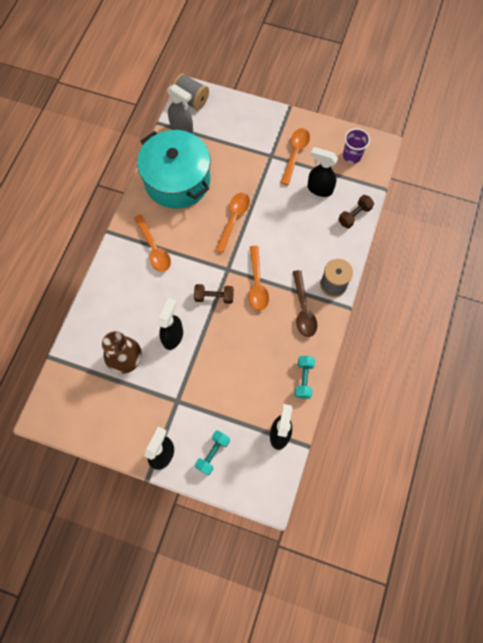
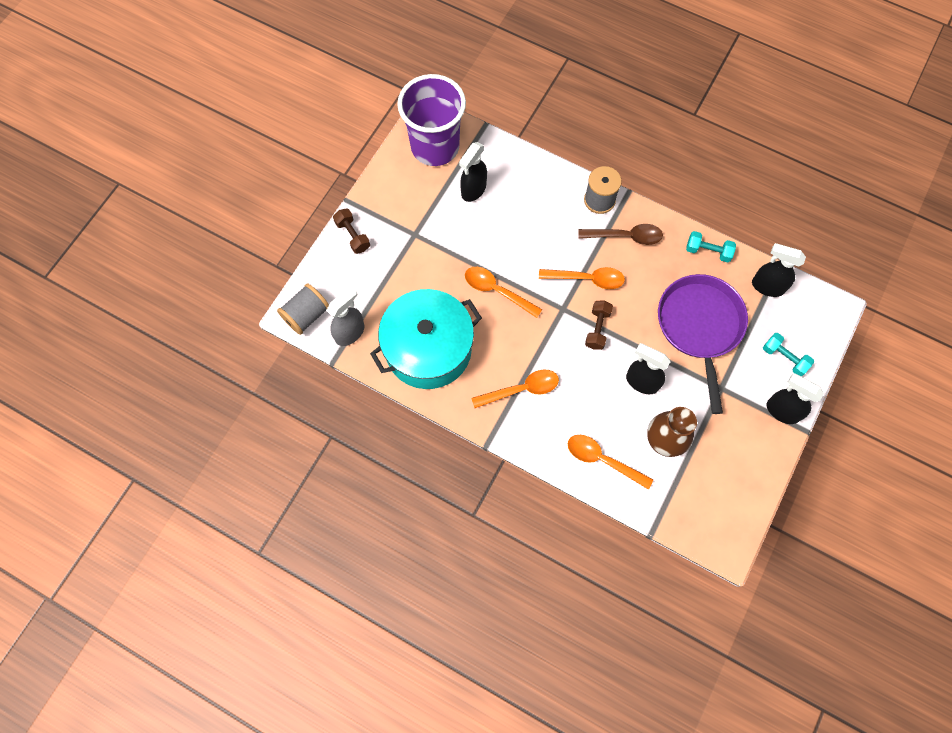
camera: 80 degrees left, 0 degrees up
orange spoon [281,128,310,185] -> orange spoon moved to [568,435,653,490]
brown dumbbell [338,195,374,229] -> brown dumbbell moved to [333,209,370,254]
purple cup [343,128,370,164] -> purple cup [397,74,466,166], size x2.11
none -> purple pan [658,274,748,414]

